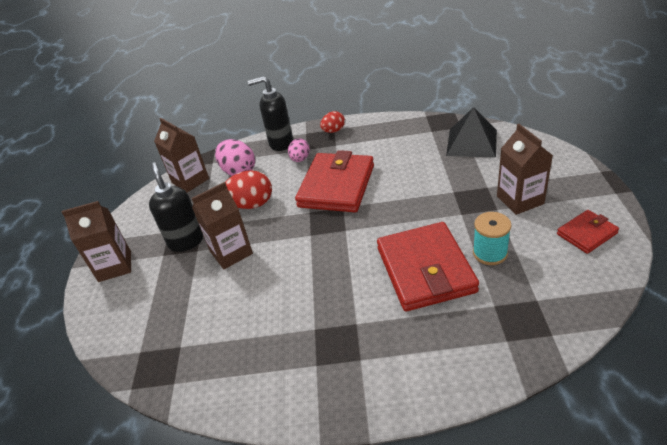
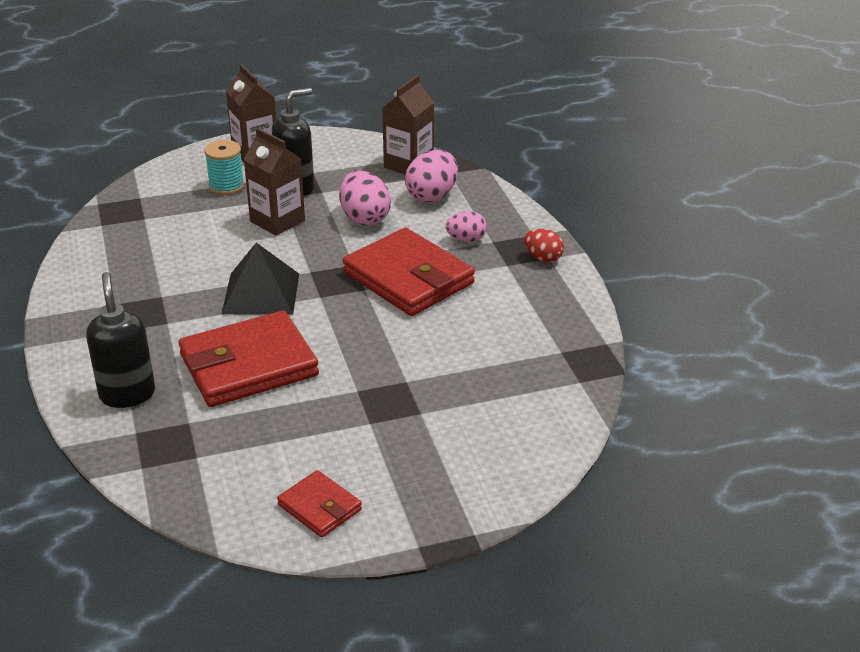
camera: 70 degrees right, 5 degrees down
red egg [225,170,272,209] -> pink egg [339,171,391,226]
black soap dispenser [248,76,293,151] -> black soap dispenser moved to [86,272,155,408]
red wallet [295,150,374,212] -> red wallet turned 45 degrees clockwise [343,228,475,316]
black pyramid [446,107,497,158] -> black pyramid moved to [222,243,299,315]
turquoise spool [473,212,511,265] -> turquoise spool moved to [204,140,245,195]
brown carton [497,124,553,215] -> none

